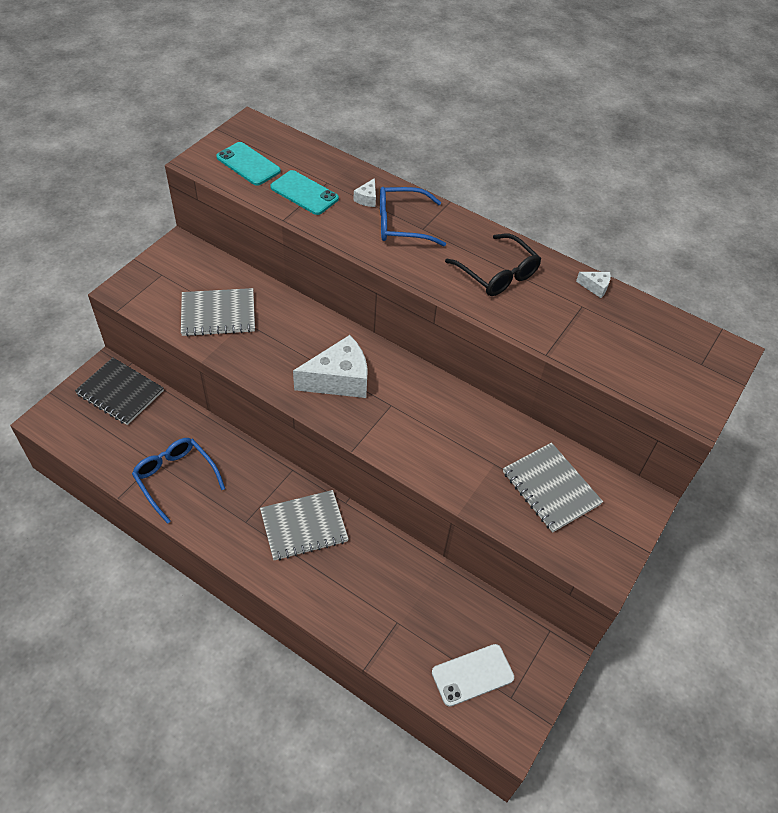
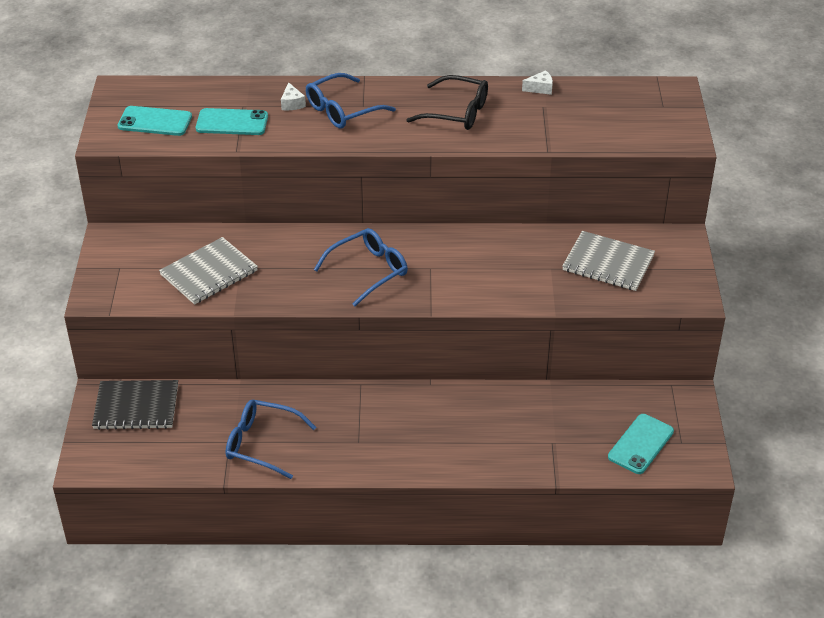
camera: 30 degrees left, 10 degrees down
grey notebook [260,490,349,560] -> none
white cheese [293,335,368,398] -> blue glasses [314,228,408,306]
white phone [432,644,514,707] -> turquoise phone [608,414,674,474]

